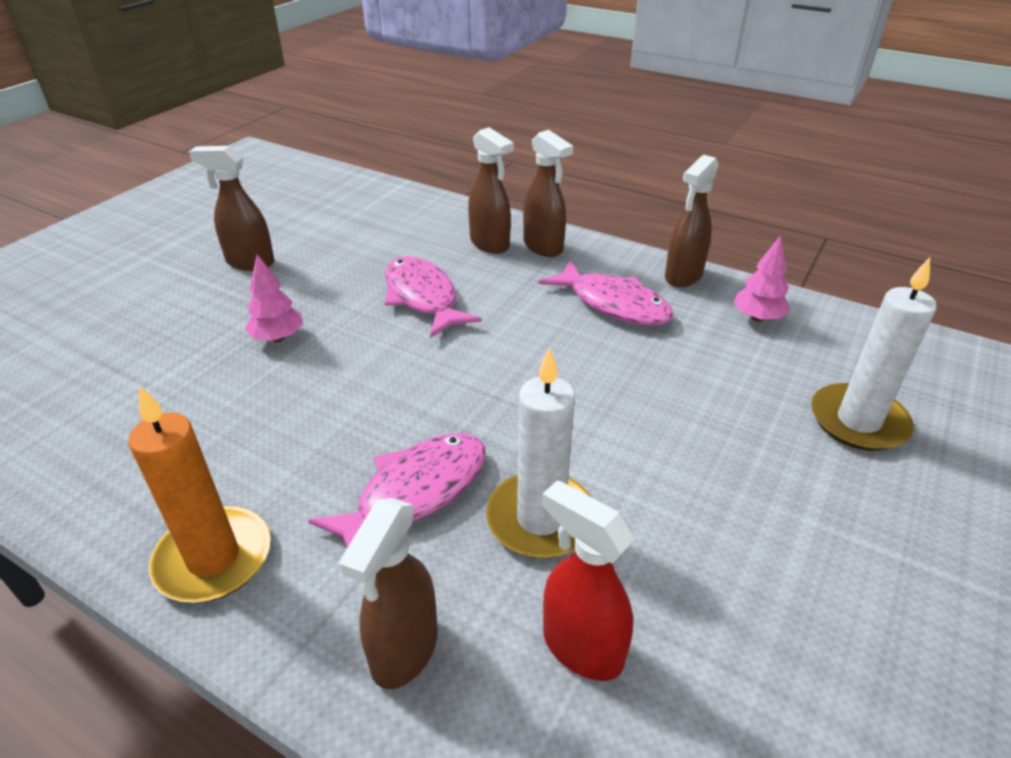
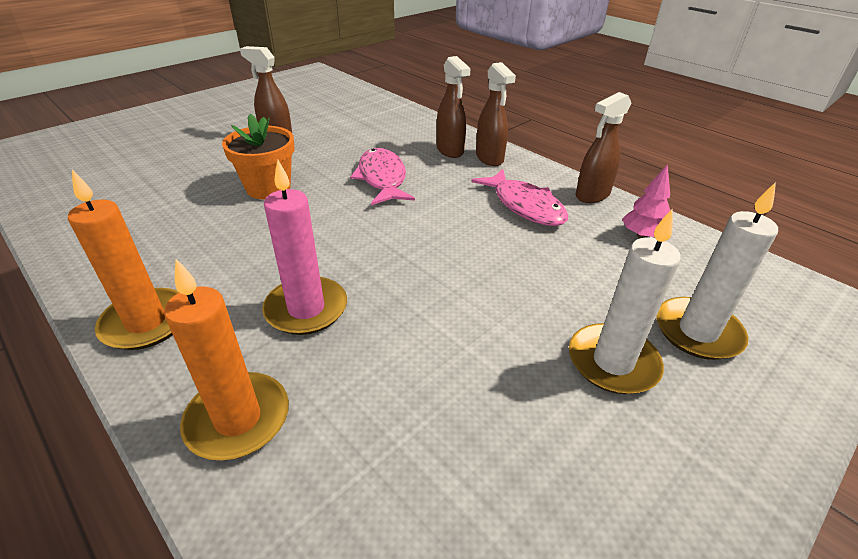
camera: 15 degrees right, 0 degrees up
pink tree [245,254,303,342] -> orange flower pot [222,113,295,199]
pink fish [308,433,486,548] -> pink candle [262,160,347,335]
brown spray bottle [339,498,438,689] -> orange candle [164,259,289,461]
white candle [486,347,591,558] -> white candle moved to [569,209,681,394]
red spray bottle [542,480,635,681] -> none

